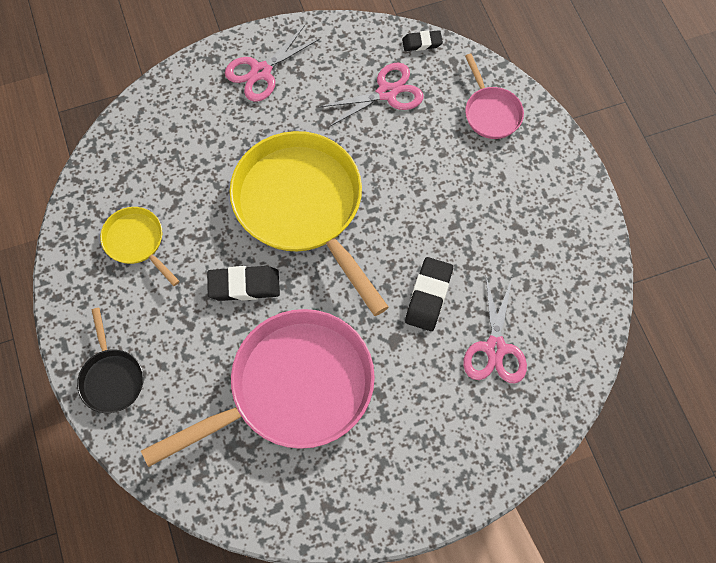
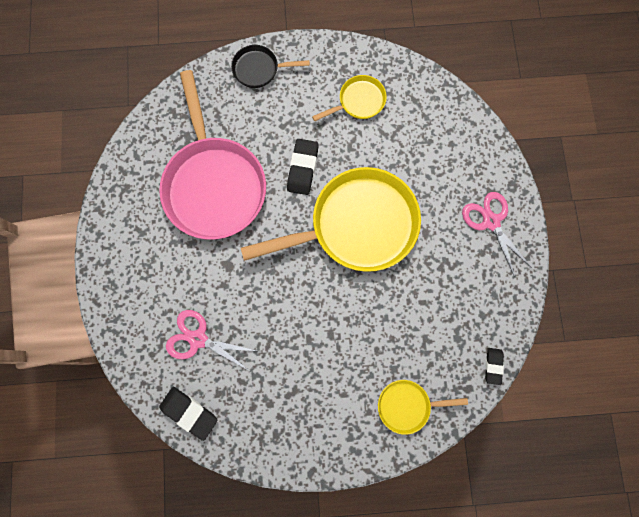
camera: 105 degrees right, 10 degrees up
pink scissors [319,63,424,127] -> none
black eraser [405,257,453,331] -> black eraser moved to [159,387,217,441]
pink pan [465,54,524,139] -> yellow pan [378,380,468,435]

